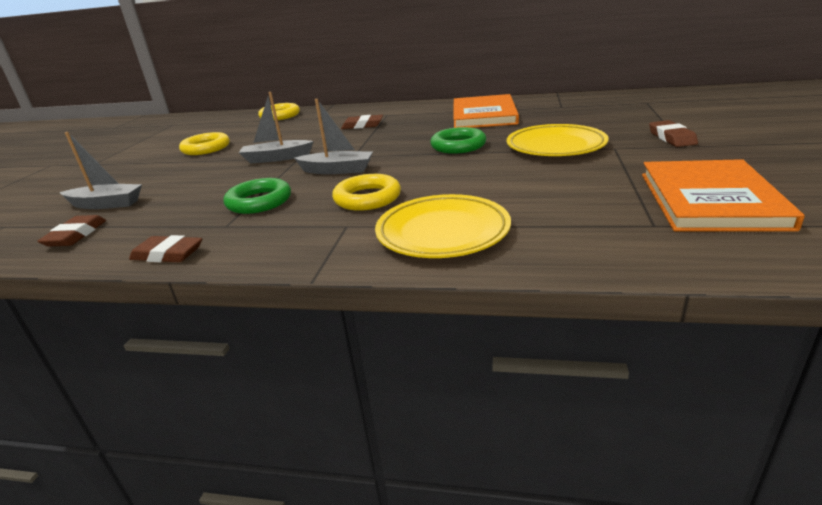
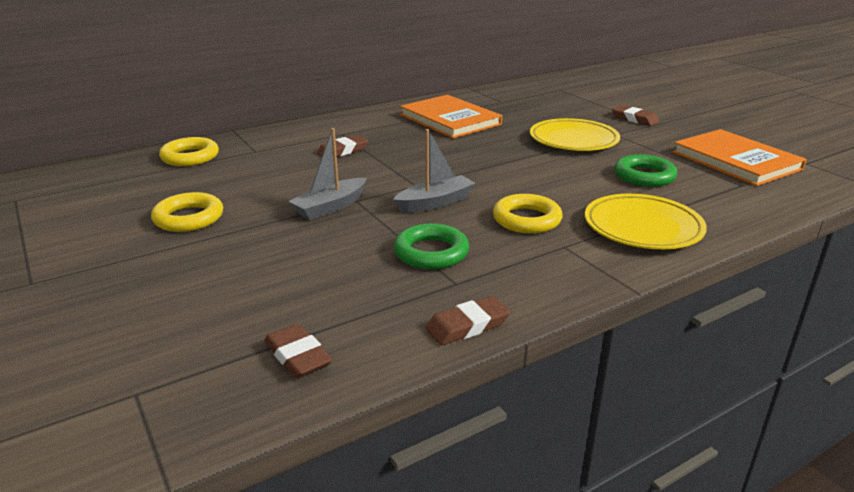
camera: 45 degrees left, 0 degrees up
grey boat [60,132,142,209] -> none
green ring [430,127,486,154] -> green ring moved to [614,154,677,187]

